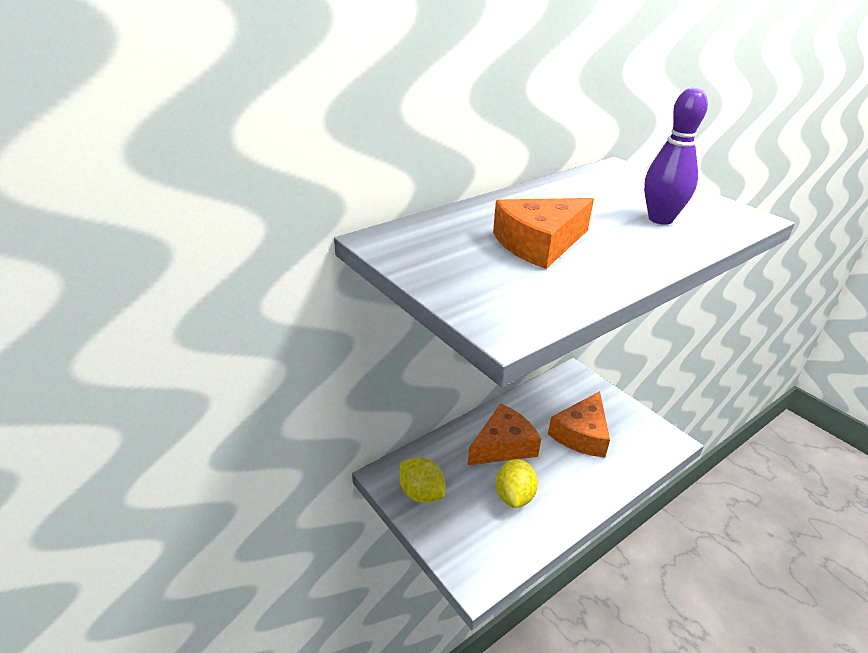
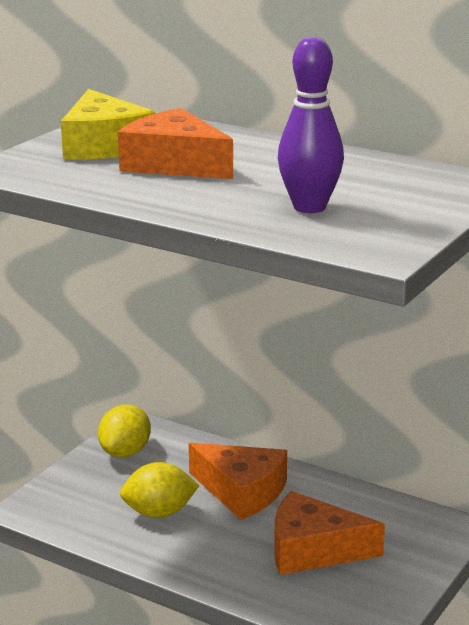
camera: 70 degrees right, 10 degrees down
none -> yellow cheese [61,89,155,160]

